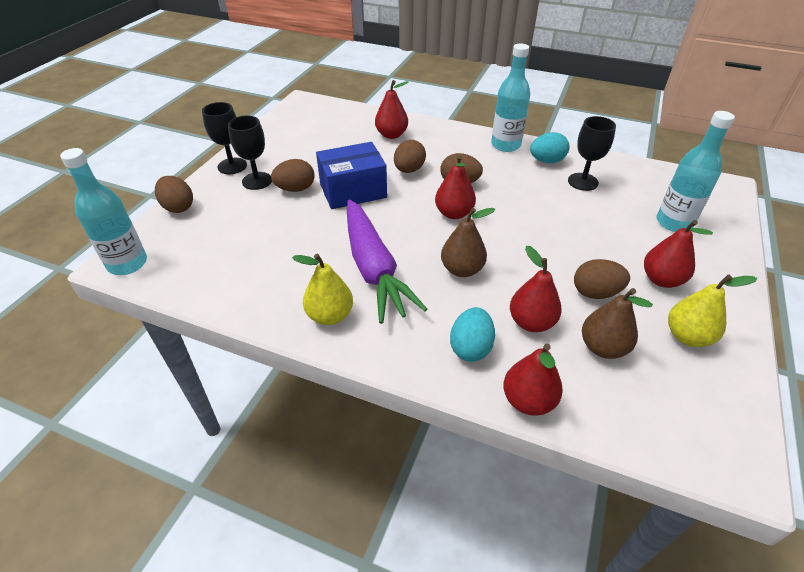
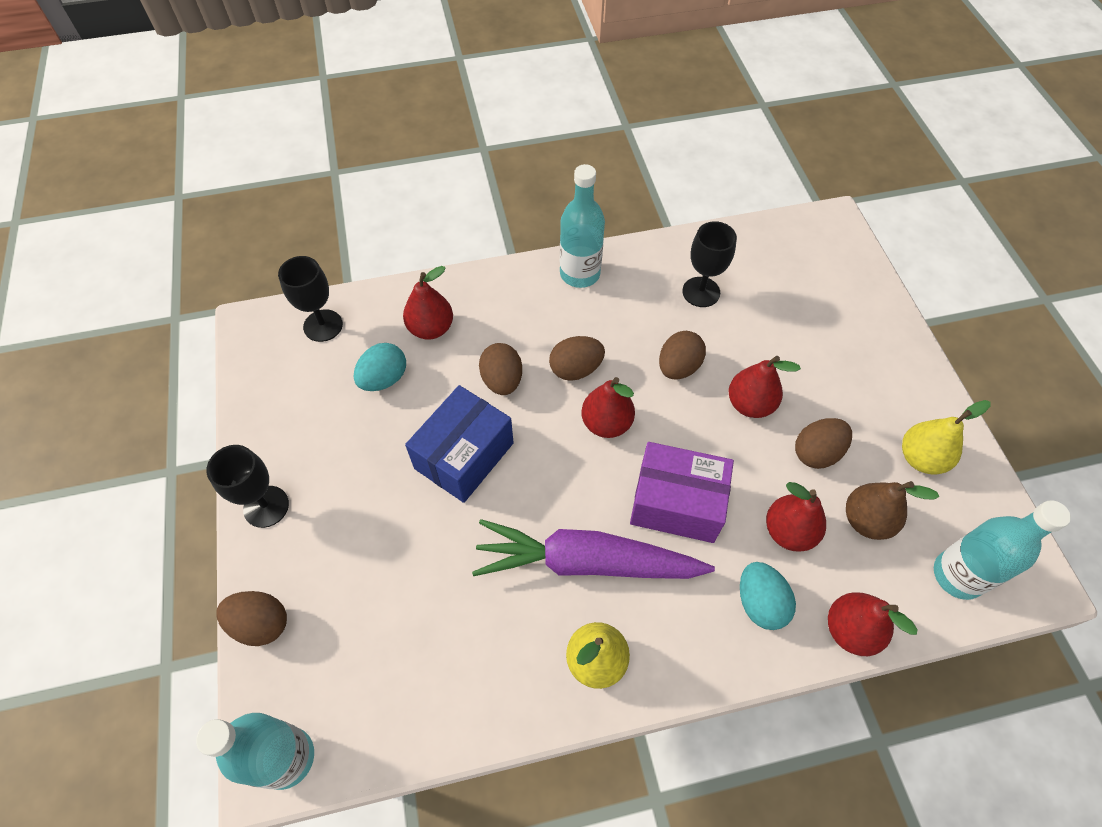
camera: 35 degrees left, 15 degrees up
black goblet [228,116,272,190] -> black goblet moved to [278,256,343,342]
brown egg [271,159,315,192] -> brown egg moved to [659,331,706,379]
purple carrot [347,199,427,324] -> purple carrot turned 150 degrees clockwise [472,519,715,579]
brown pear [441,208,495,277] -> purple box [630,442,734,543]
turquoise egg [530,132,569,163] -> turquoise egg moved to [354,343,406,391]
red pear [644,220,713,288] -> red pear moved to [729,356,801,418]
turquoise bottle [657,111,735,232] -> turquoise bottle moved to [934,500,1071,600]

